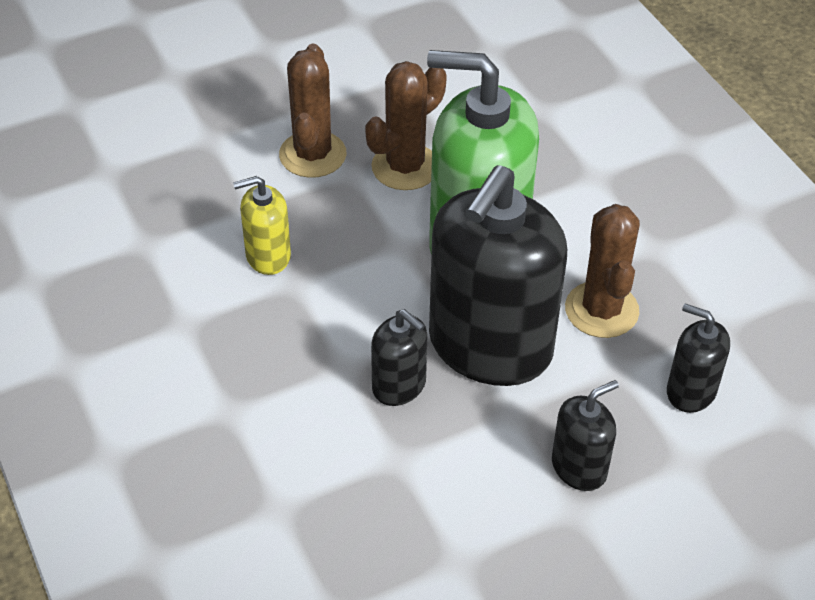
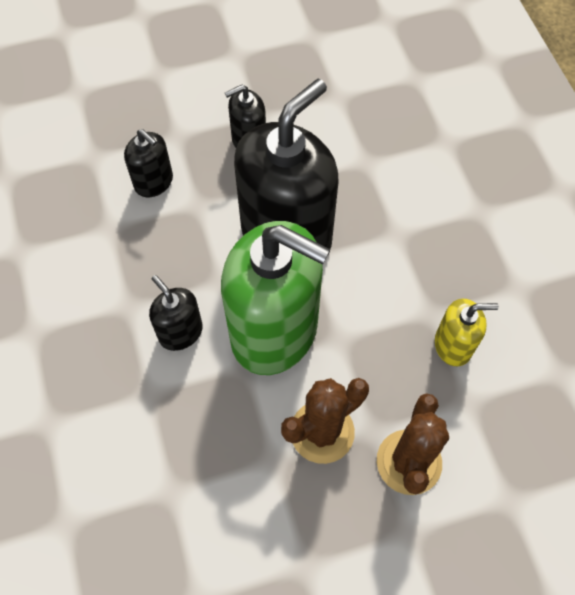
camera: 170 degrees left, 15 degrees up
black soap dispenser [371,309,428,406] -> black soap dispenser moved to [149,275,203,351]
brown cactus [565,204,640,338] -> none

